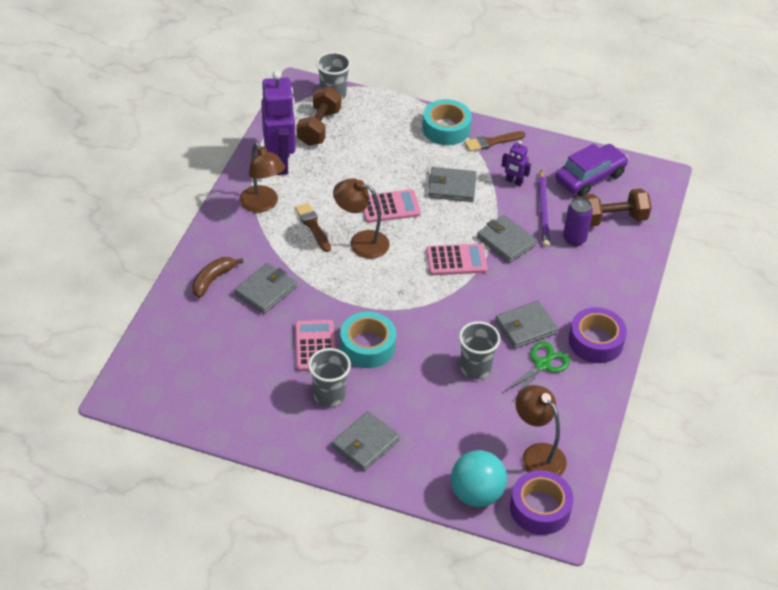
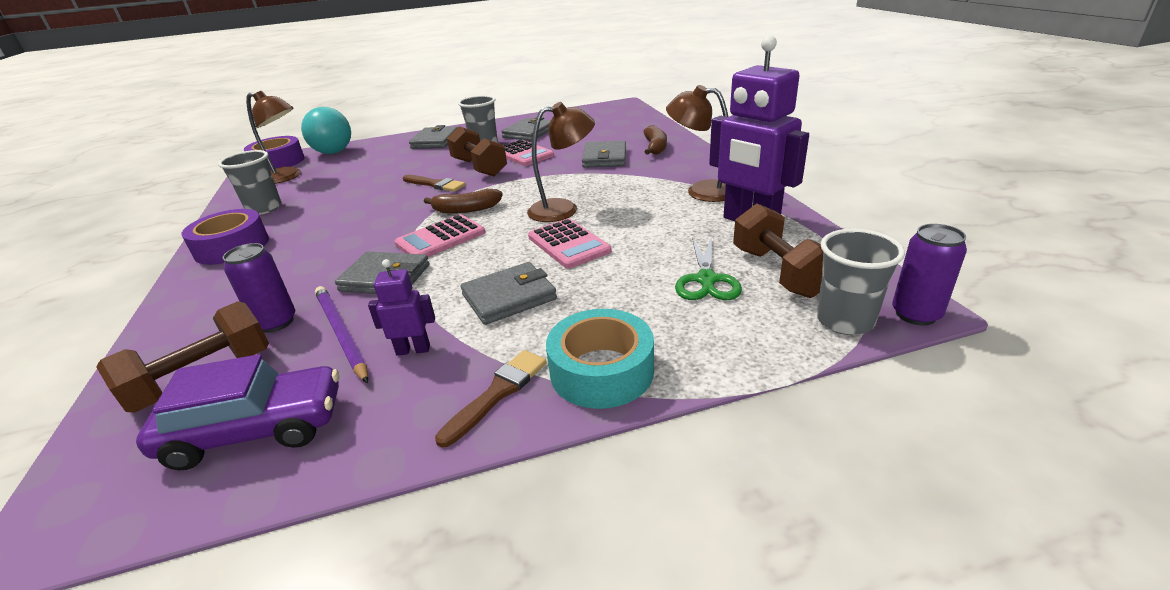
camera: 150 degrees right, 15 degrees down
brown brush [295,203,331,252] -> brown brush moved to [403,175,466,192]
turquoise tape [340,312,396,368] -> brown dumbbell [447,126,507,177]
pink calculator [363,189,421,223] -> pink calculator turned 75 degrees counterclockwise [528,218,611,269]
grey cup [459,321,501,379] -> grey cup moved to [218,150,281,215]
grey wallet [495,301,558,349] -> grey wallet moved to [501,117,551,141]
green scissors [502,342,570,400] -> green scissors moved to [675,236,742,300]
purple car [555,144,629,197] -> purple car turned 120 degrees counterclockwise [136,354,339,470]
none -> brown banana [424,189,503,214]
none -> purple can [892,224,967,325]

